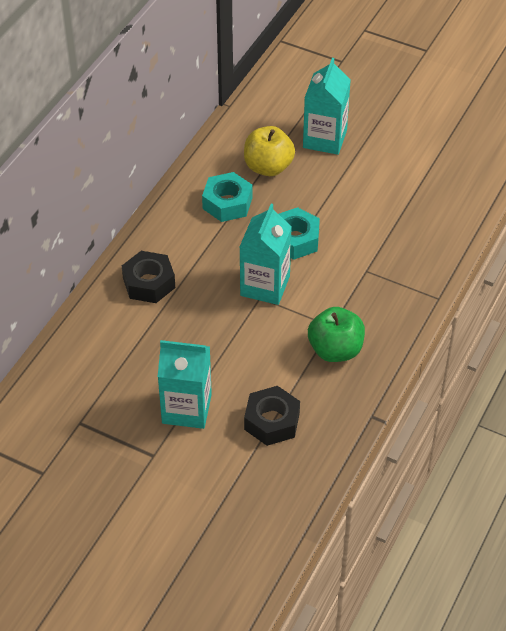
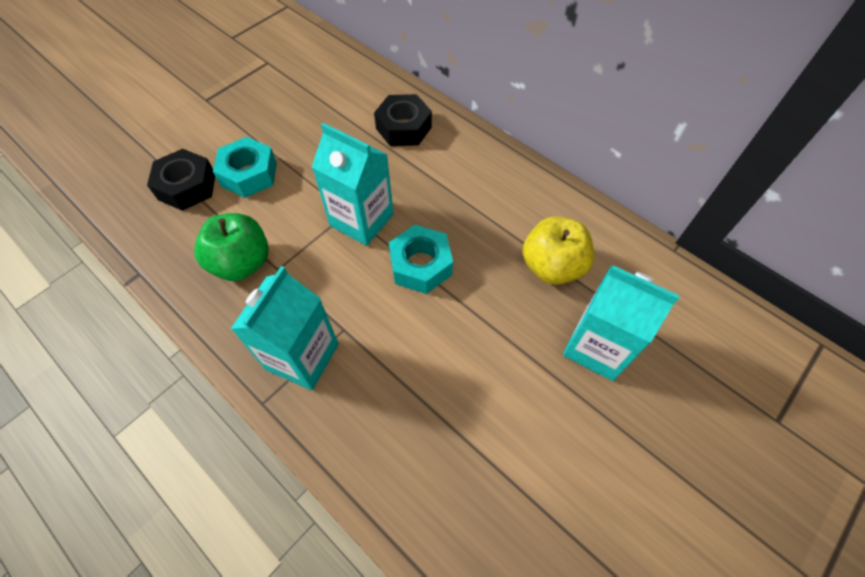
camera: 105 degrees right, 10 degrees up
turquoise carton [158,340,212,429] -> turquoise carton moved to [231,266,339,390]
turquoise nut [202,172,252,222] -> turquoise nut moved to [213,137,277,198]

